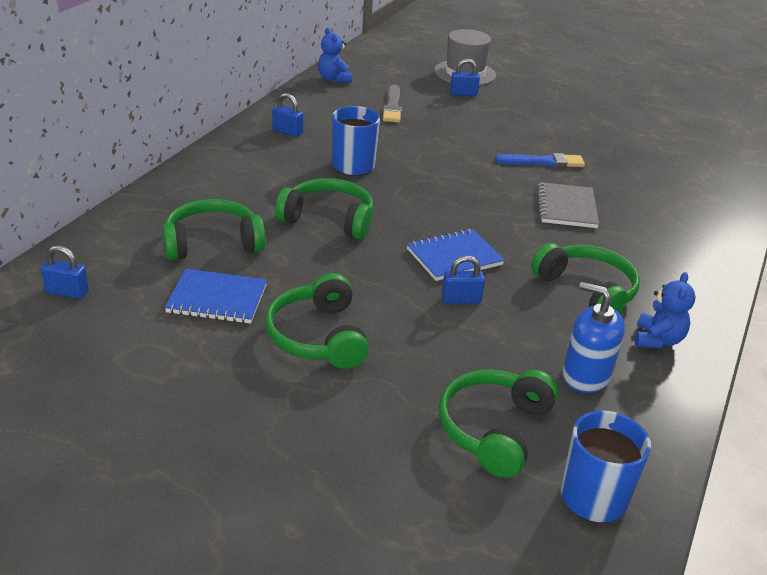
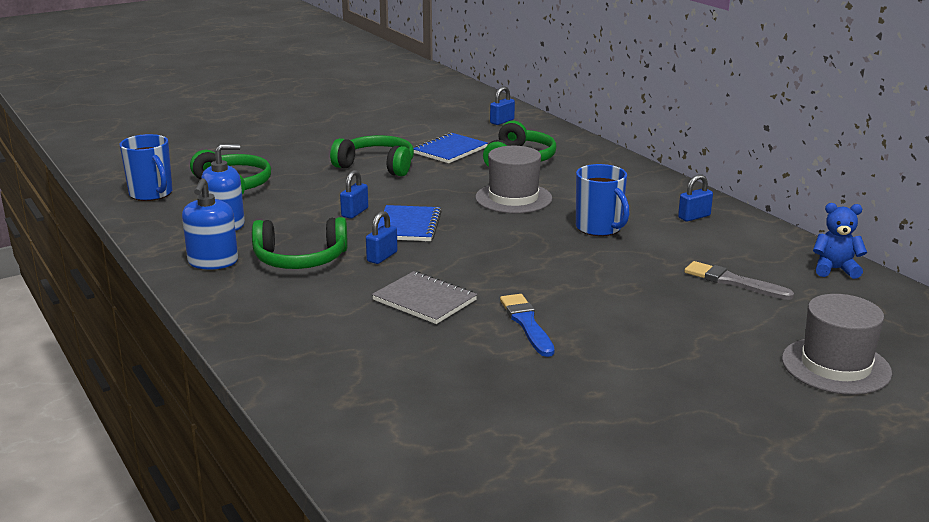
camera: 125 degrees right, 10 degrees down
green headphones [275,178,374,240] -> grey hat [475,146,552,213]
blue padlock [450,59,480,96] -> blue padlock moved to [366,211,398,264]
blue brush [495,153,585,167] -> blue brush turned 135 degrees clockwise [500,294,555,357]
blue teddy bear [635,272,696,349] -> blue soap dispenser [182,178,238,270]

